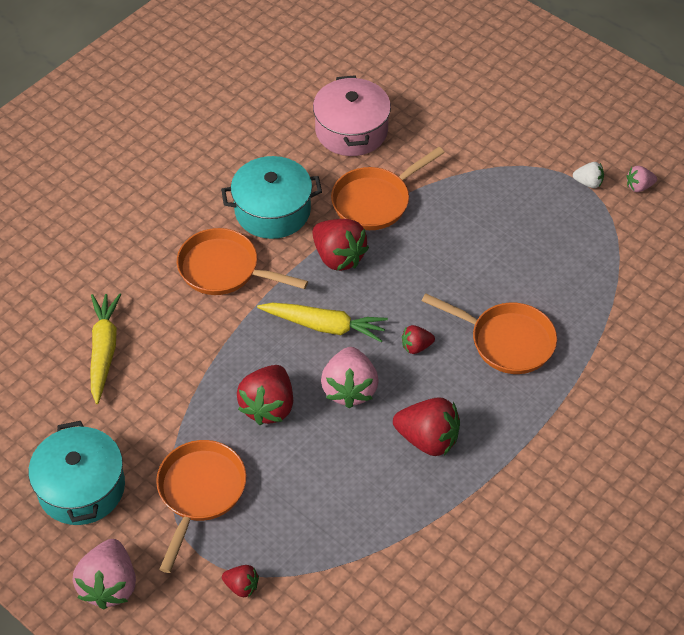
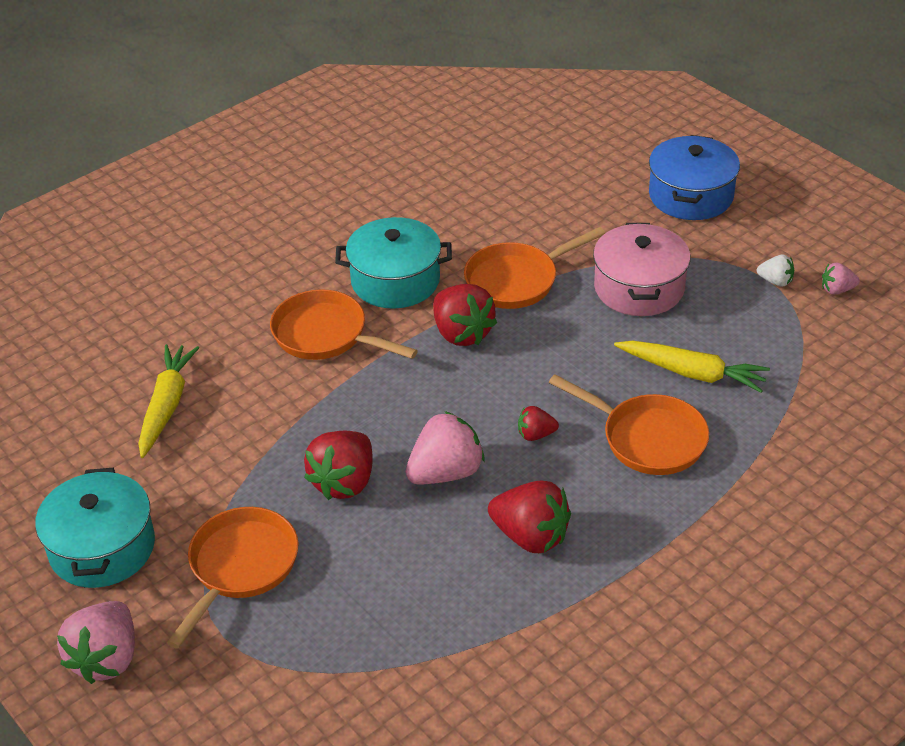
camera: 10 degrees right, 10 degrees down
red strawberry [222,565,259,597] -> none
yellow carrot [257,303,388,342] -> yellow carrot moved to [614,341,770,393]
pink pot [313,75,391,156] -> pink pot moved to [593,223,691,316]
pink strawberry [321,347,378,408] -> pink strawberry turned 135 degrees counterclockwise [405,411,485,484]
none -> blue pot [649,135,740,220]

